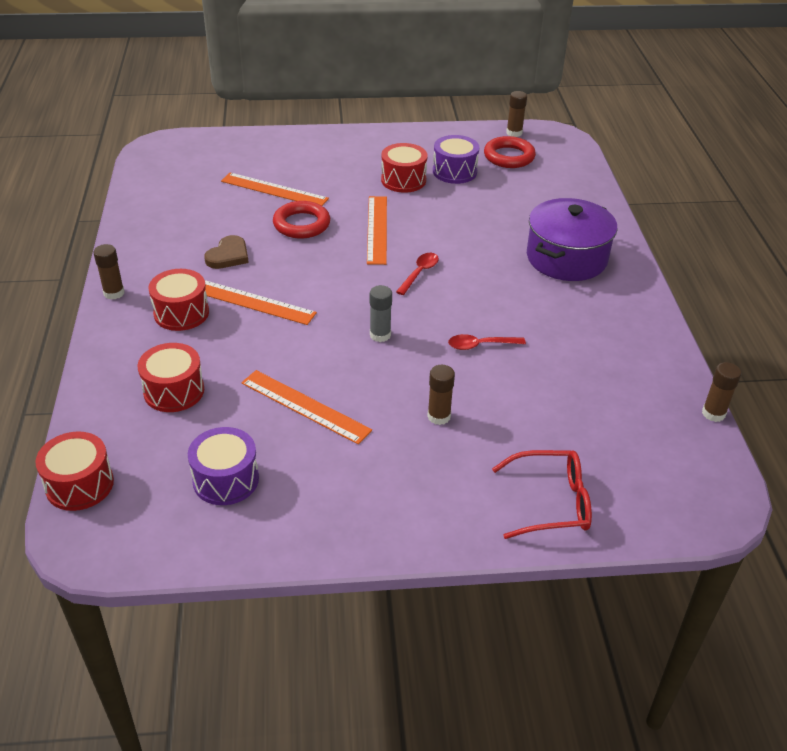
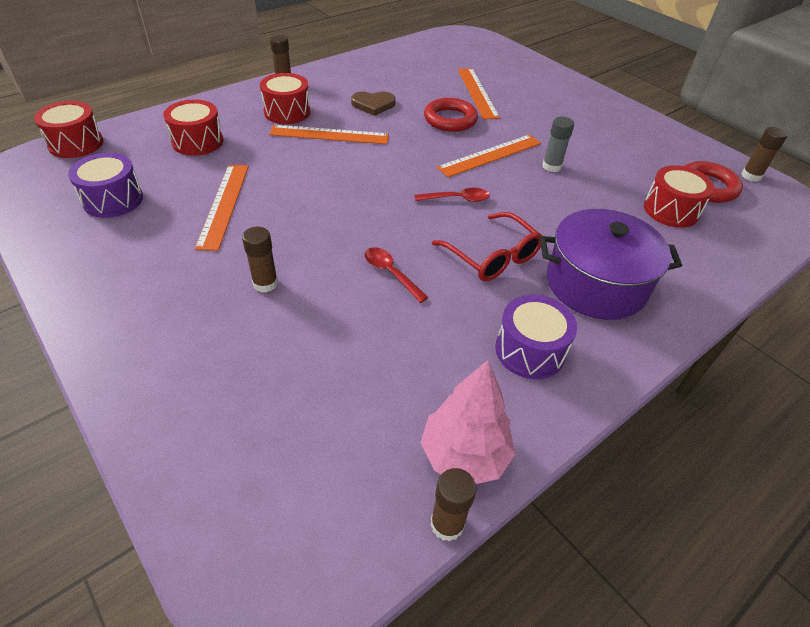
camera: 55 degrees right, 5 degrees up
orange ruler [205,280,317,325] -> orange ruler turned 75 degrees counterclockwise [269,125,389,144]
grey glue stick [370,285,392,342] -> grey glue stick moved to [542,117,574,172]
red drum [381,143,428,193] -> red drum moved to [644,165,715,228]
purple drum [433,135,479,184] -> purple drum moved to [495,295,577,379]
red glasses [492,450,592,539] -> red glasses moved to [432,212,542,281]
none -> pink tree [420,360,515,484]

